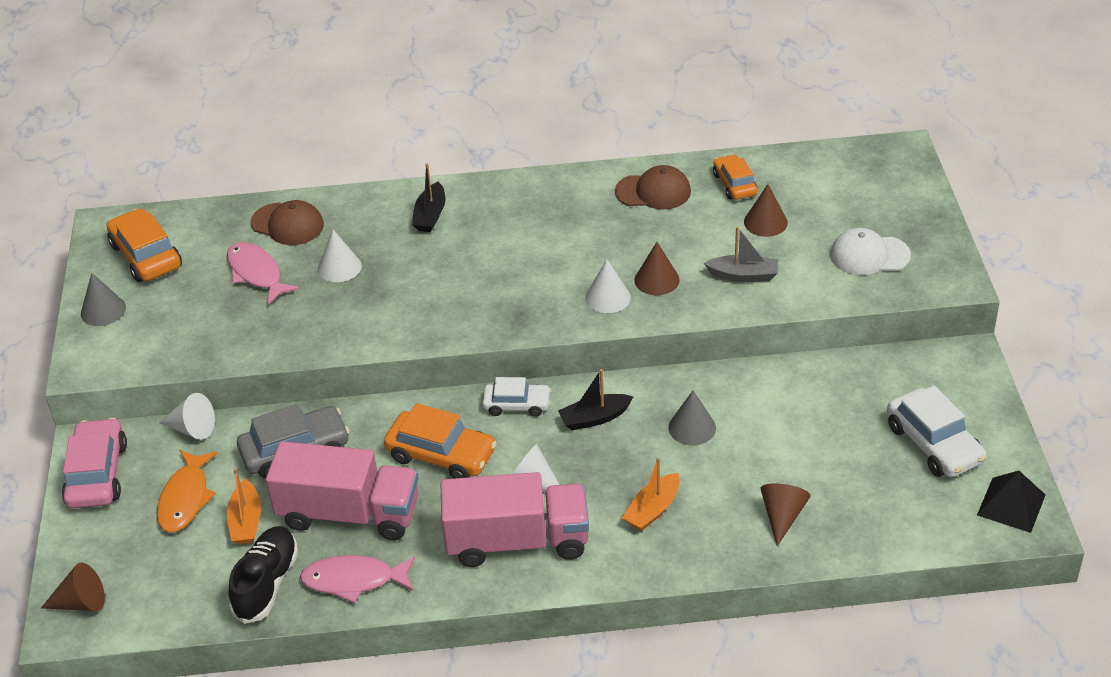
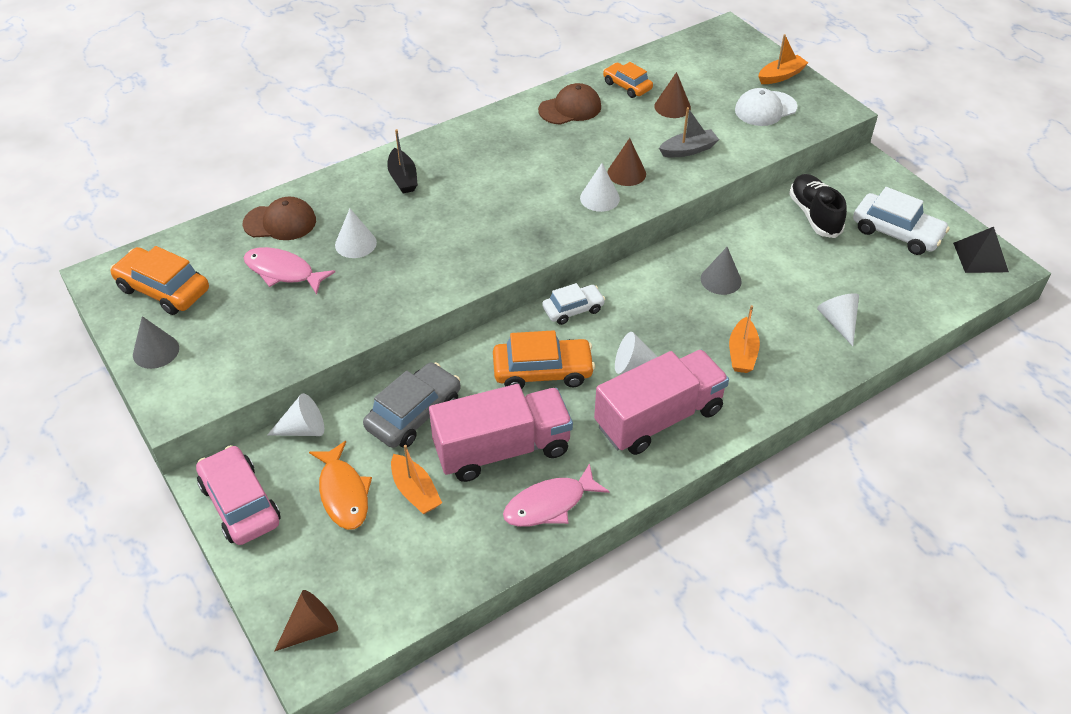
camera: 30 degrees left, 5 degrees up
black shoe [229,526,298,624] -> black shoe moved to [789,174,847,238]
black boat [558,369,633,430] -> none
brown cone [760,484,811,546] -> white cone [817,293,859,346]
none -> orange boat [758,34,808,84]

